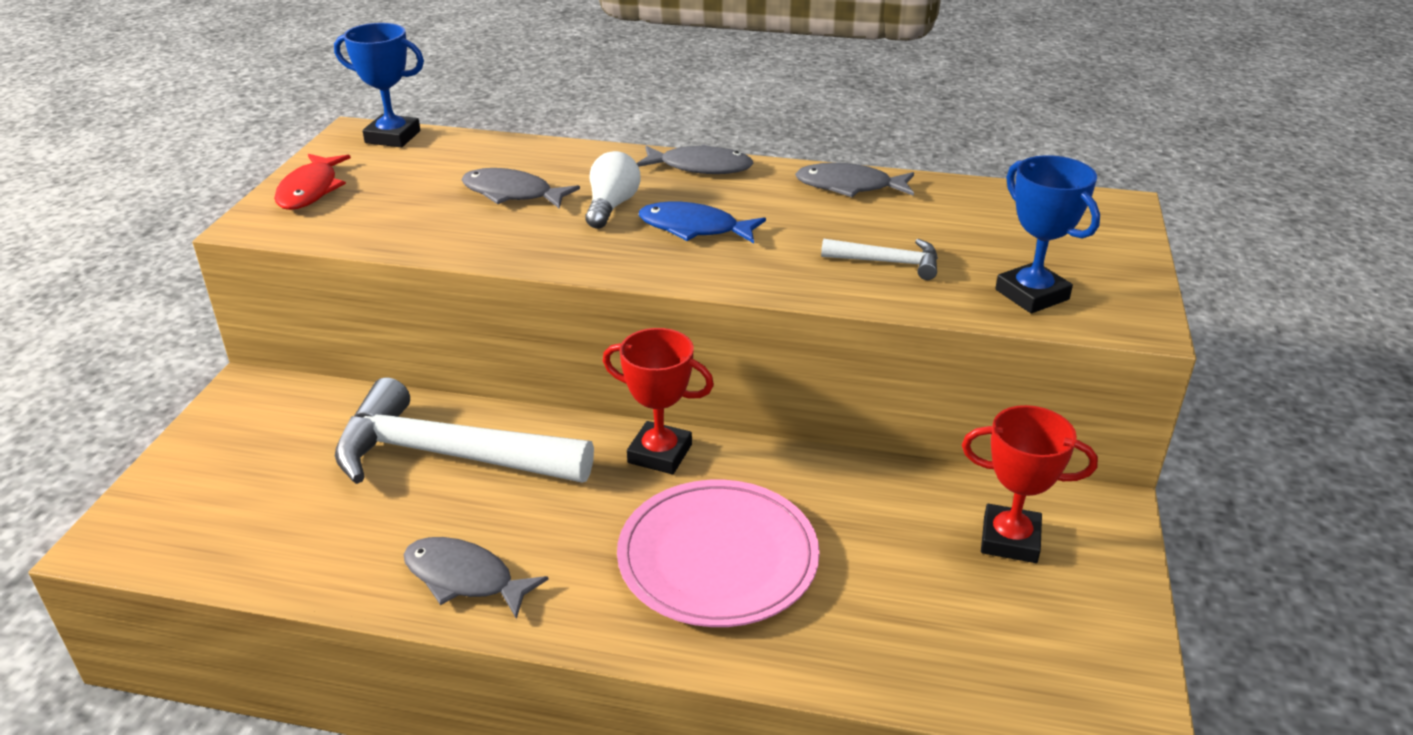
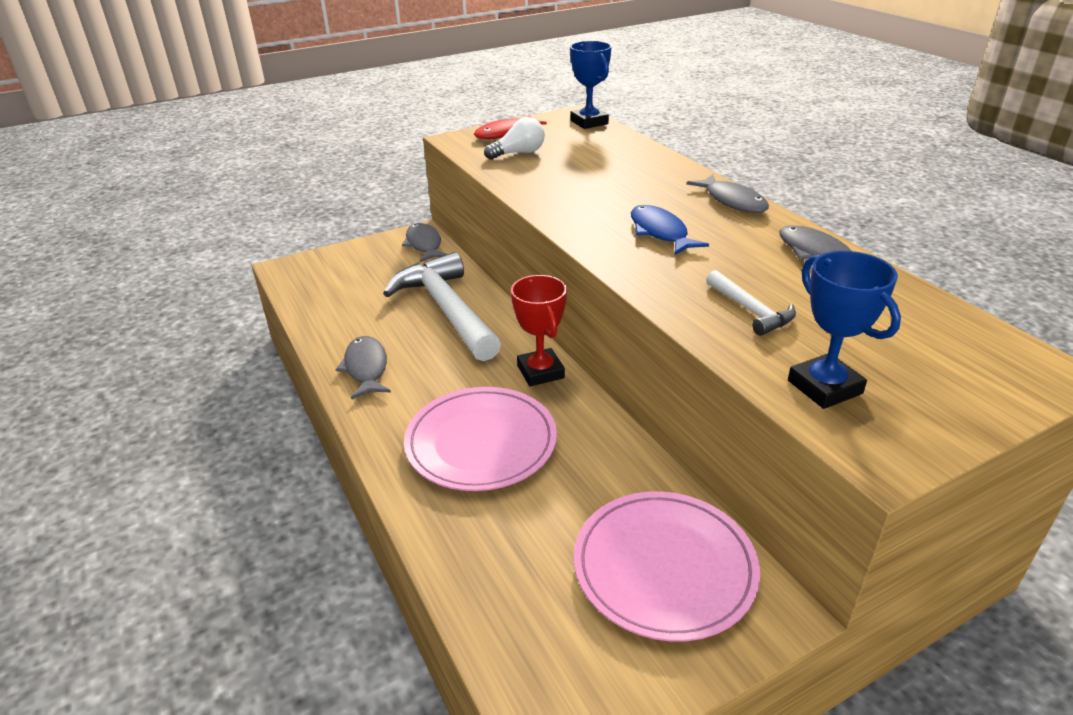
camera: 50 degrees right, 0 degrees up
grey fish [461,168,580,209] -> grey fish moved to [402,223,448,262]
white light bulb [585,151,641,229] -> white light bulb moved to [484,117,545,160]
red trophy [962,405,1098,563] -> pink plate [574,491,760,642]
blue trophy [995,155,1100,313] -> blue trophy turned 45 degrees counterclockwise [788,251,901,409]

